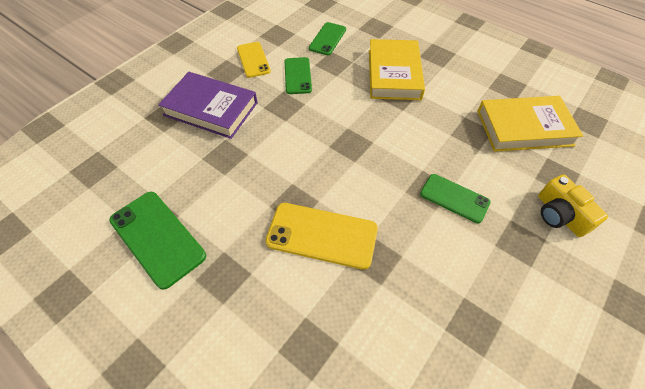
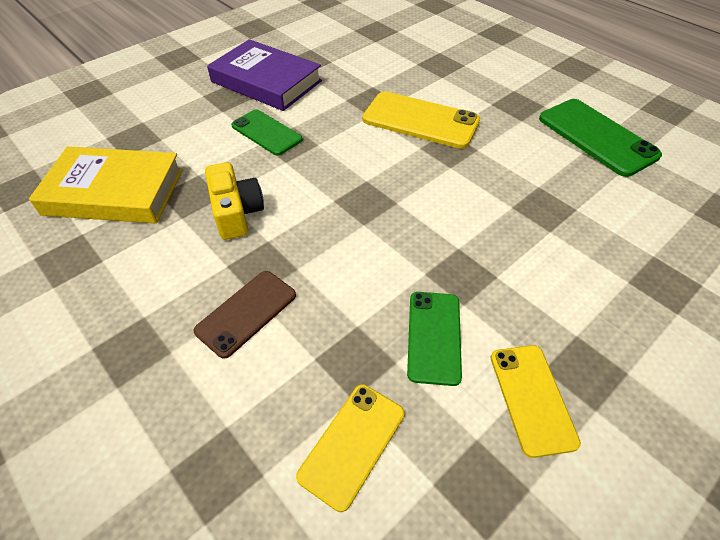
camera: 170 degrees left, 5 degrees down
purple book [158,72,257,139] -> purple book moved to [207,39,322,111]
green phone [309,22,346,55] -> yellow phone [296,385,405,512]
yellow book [369,39,425,100] -> brown phone [194,271,296,359]
yellow camera [538,174,608,237] -> yellow camera moved to [205,162,264,240]

